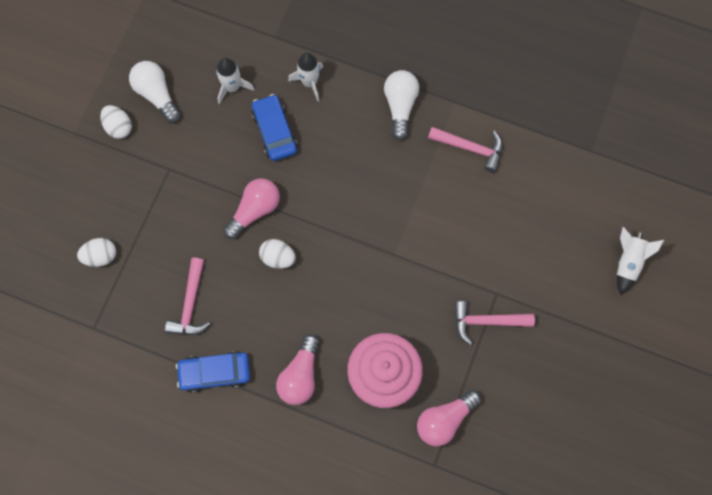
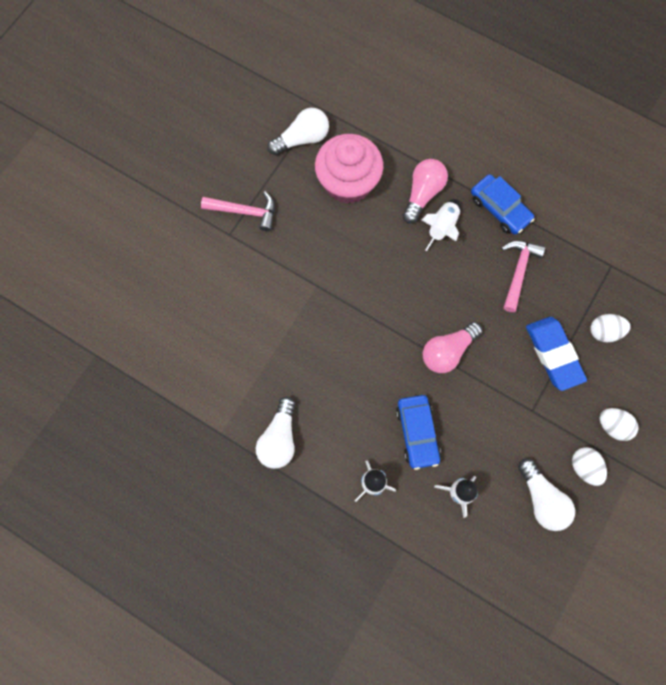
camera: 170 degrees left, 0 degrees up
blue car [176,351,250,393] -> blue car turned 45 degrees clockwise [471,174,535,235]
white egg [259,239,296,269] -> white egg moved to [600,408,639,441]
pink light bulb [417,390,481,446] -> white light bulb [267,108,329,155]
pink hammer [428,127,503,173] -> none
white rocket [617,227,664,295] -> white rocket moved to [422,199,460,251]
none -> blue eraser [526,317,587,391]

